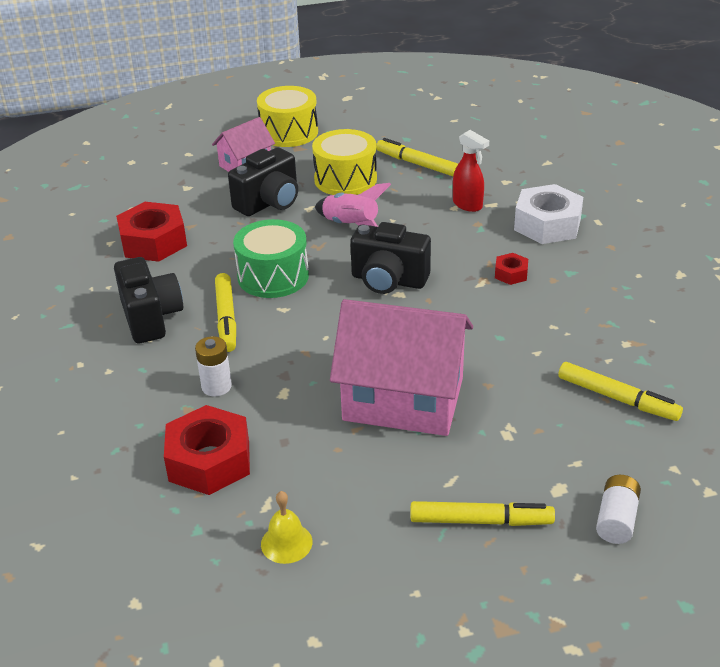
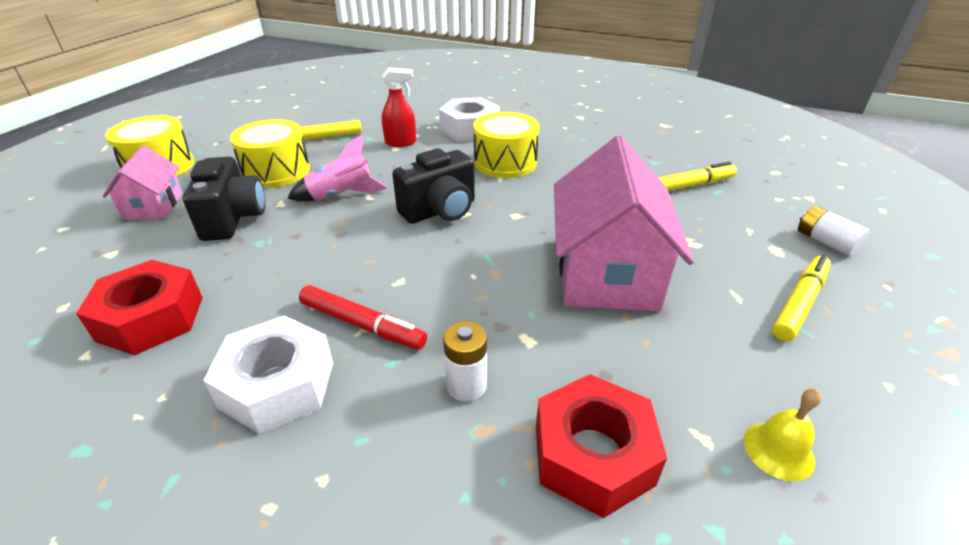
camera: 55 degrees left, 0 degrees up
black camera [114,257,183,343] -> white nut [203,315,333,434]
yellow marker [215,273,236,352] -> red marker [299,285,427,350]
green drum [233,219,309,298] -> none
pink house [330,299,473,436] -> pink house turned 45 degrees counterclockwise [554,136,694,312]
red nut [495,253,528,285] -> yellow drum [473,112,540,178]

